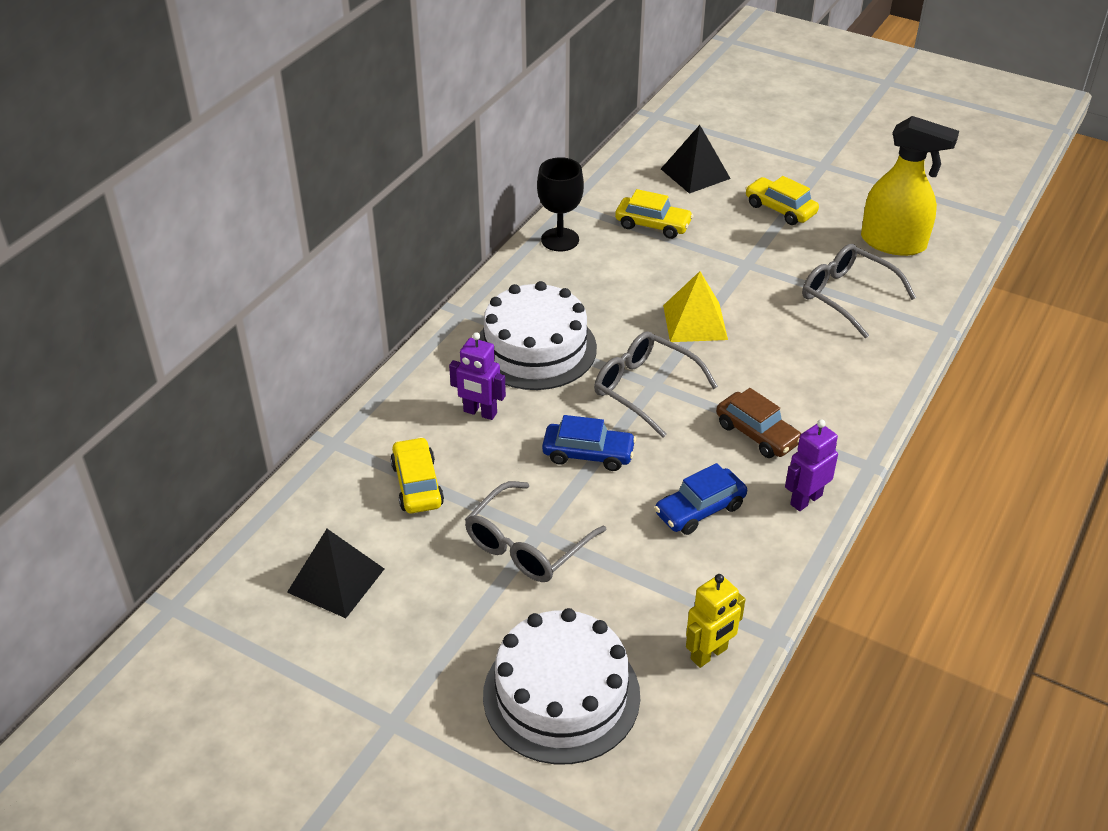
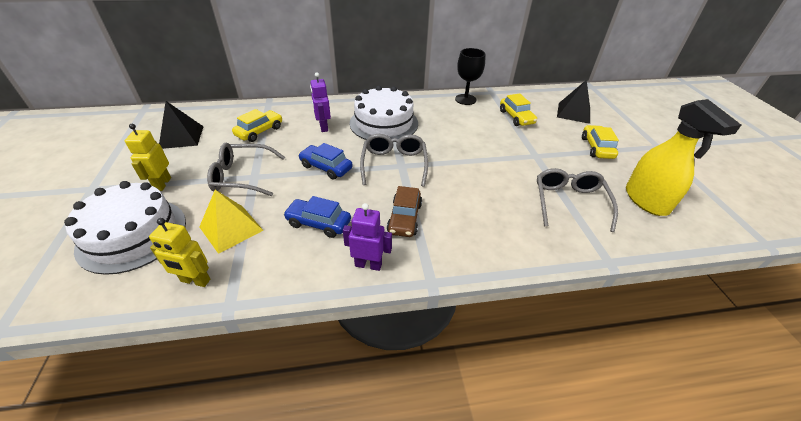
camera: 50 degrees right, 0 degrees up
blue car [542,415,636,471] -> blue car turned 150 degrees clockwise [298,143,353,180]
yellow pyramid [663,271,728,342] -> yellow pyramid moved to [199,190,264,254]
none -> yellow robot [125,124,171,191]

